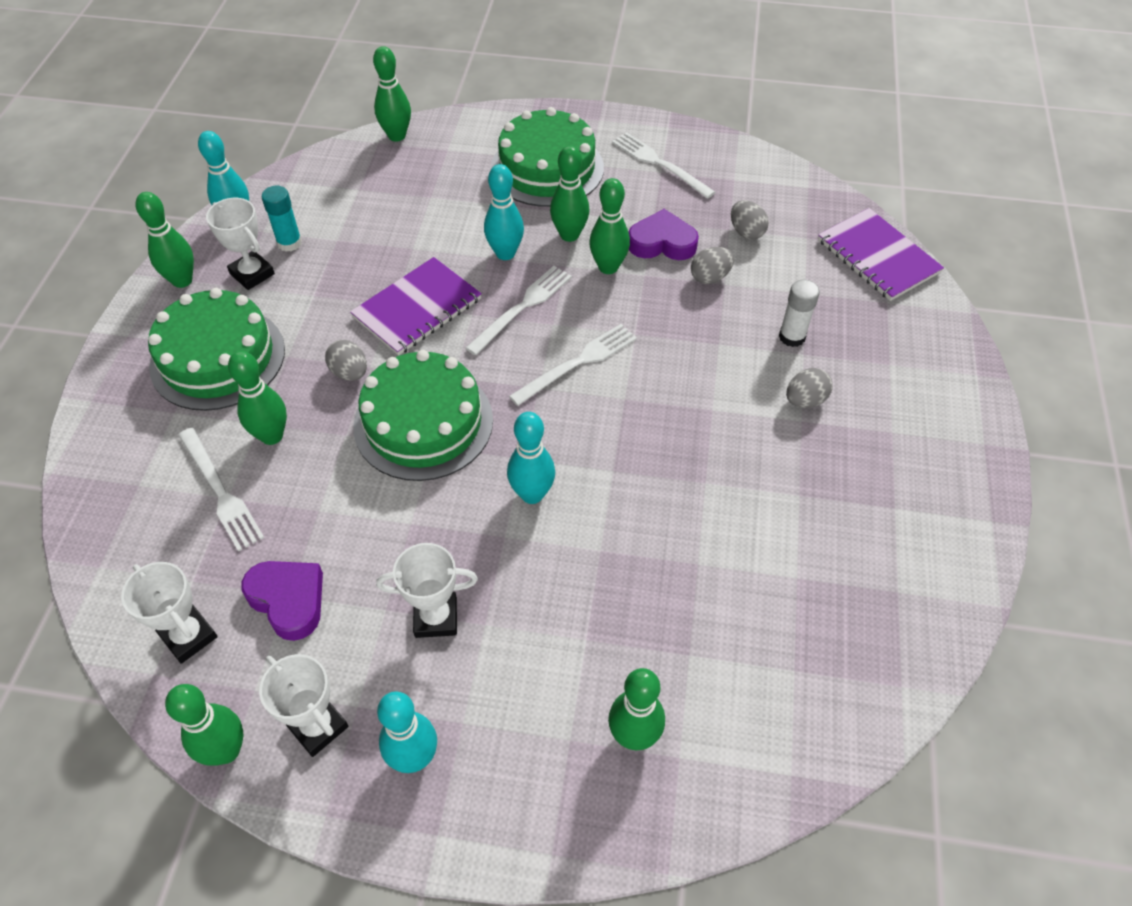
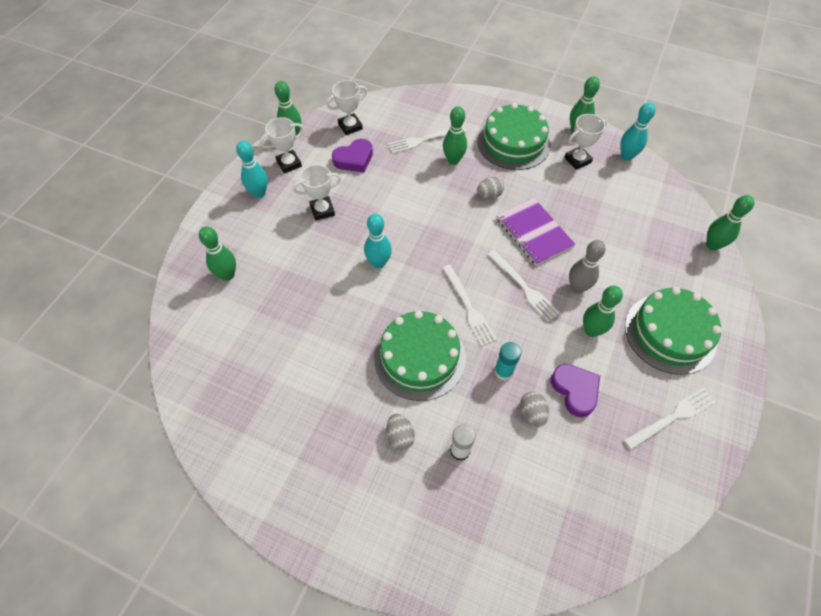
camera: 105 degrees right, 5 degrees up
turquoise glue stick [262,186,302,252] -> turquoise glue stick moved to [494,342,521,380]
green cake [354,350,493,481] -> green cake moved to [374,311,466,401]
white trophy [376,543,478,638] -> white trophy turned 60 degrees clockwise [293,165,341,221]
turquoise bowling pin [484,164,524,260] -> grey bowling pin [569,240,605,294]
green bowling pin [589,178,630,274] -> none
purple heart [629,209,699,260] -> purple heart turned 45 degrees counterclockwise [551,364,600,417]
grey egg [731,200,769,240] -> none
purple notebook [818,208,944,301] -> none

